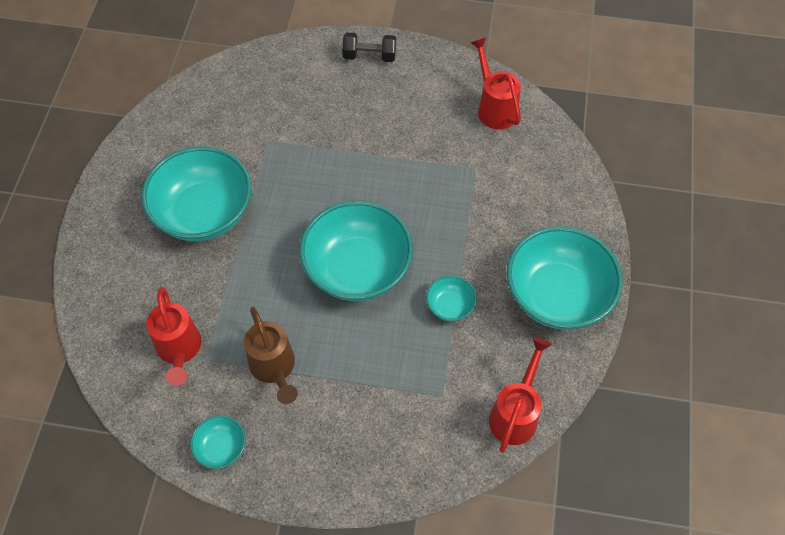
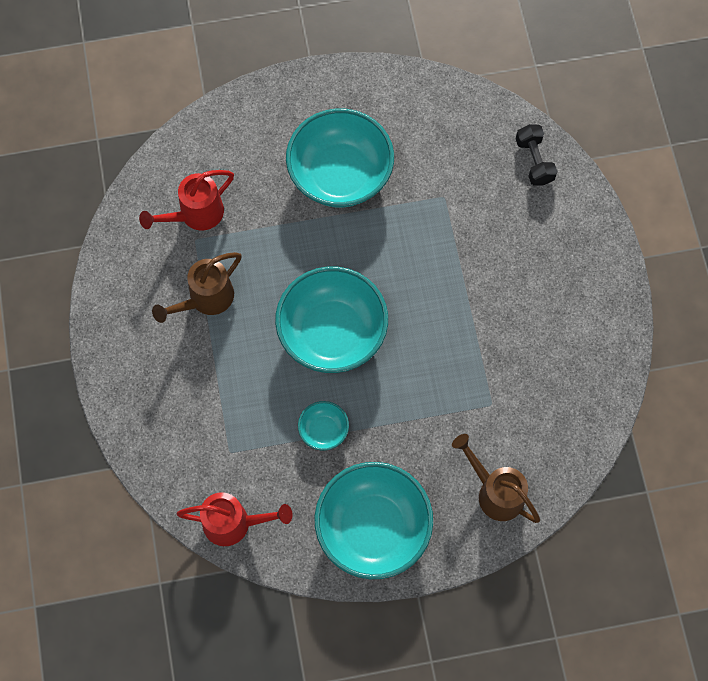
camera: 70 degrees right, 10 degrees up
turquoise bowl [190,415,246,469] -> none
black dumbbell [342,33,396,62] -> black dumbbell moved to [516,124,558,186]
red watering can [470,37,521,129] -> none
none -> brown watering can [452,434,540,523]

